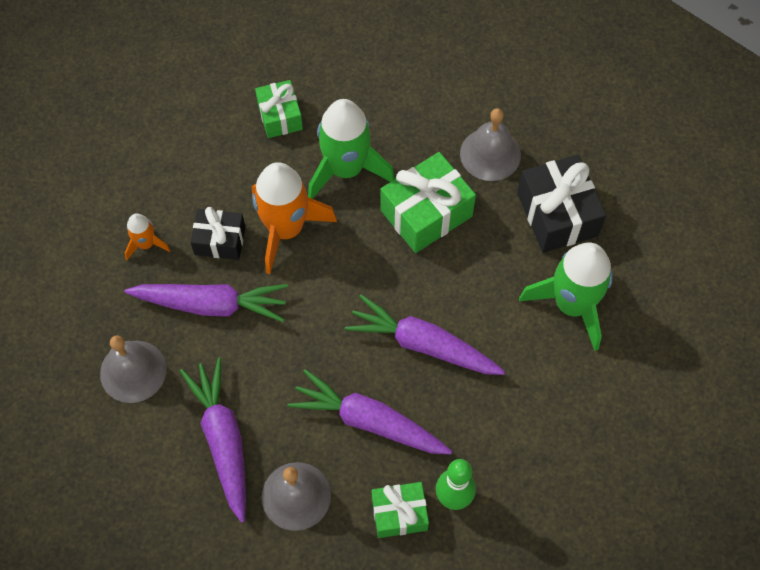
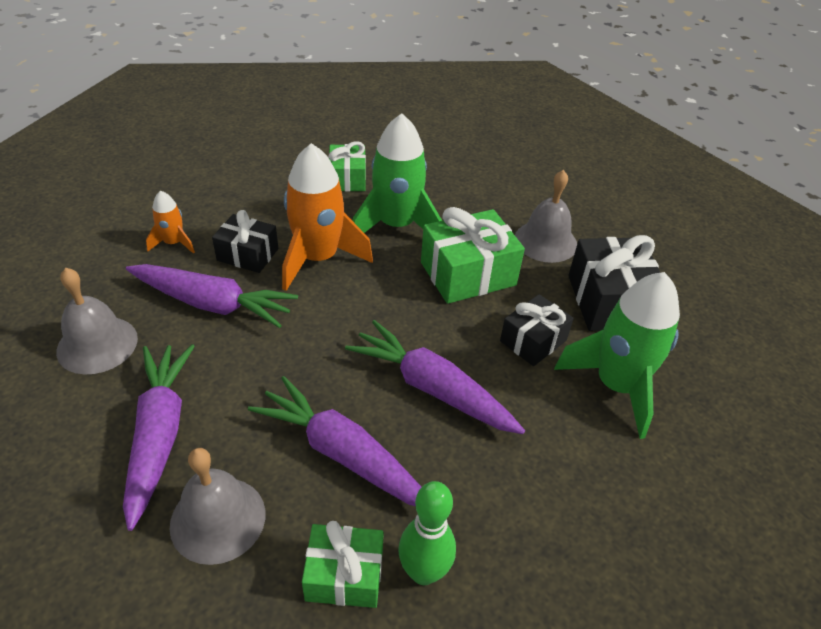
camera: 10 degrees right, 20 degrees down
none -> black gift [500,294,574,366]

